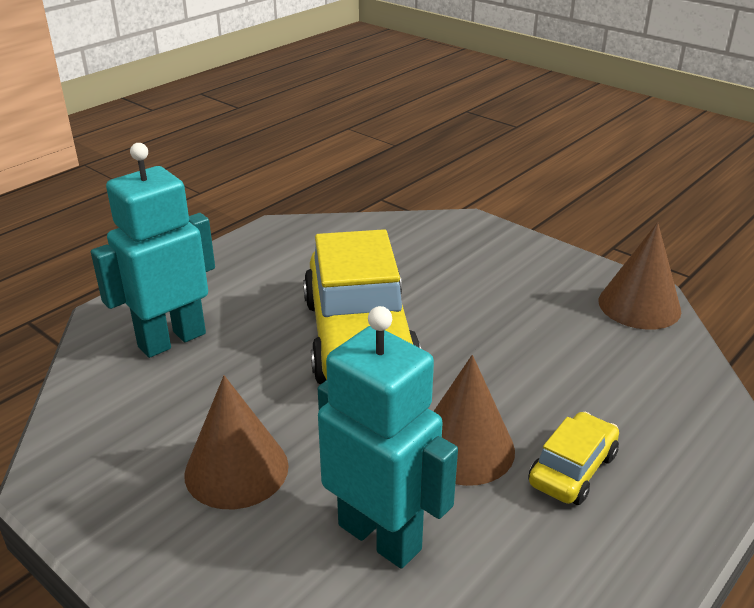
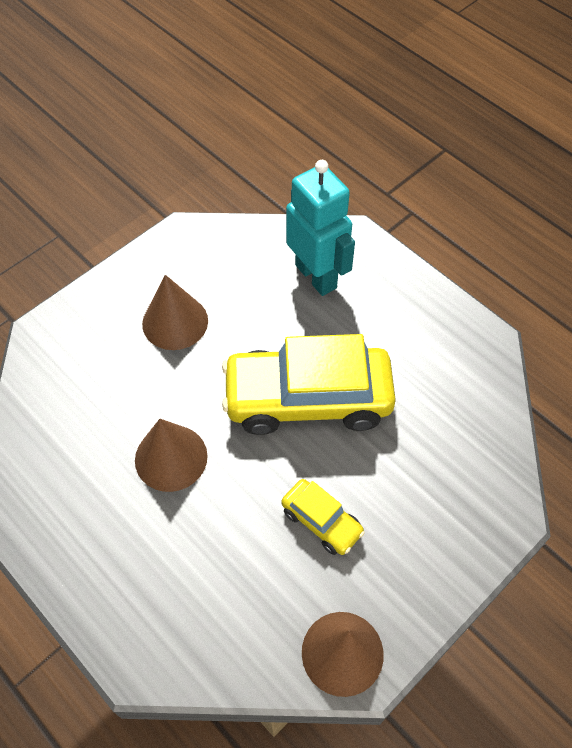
camera: 95 degrees right, 25 degrees up
turquoise robot [318,306,458,569] -> none
yellow car [528,412,619,505] -> yellow car moved to [281,479,365,555]

